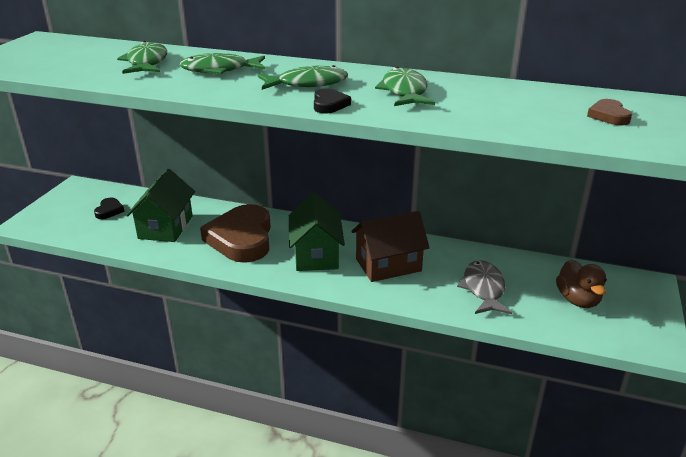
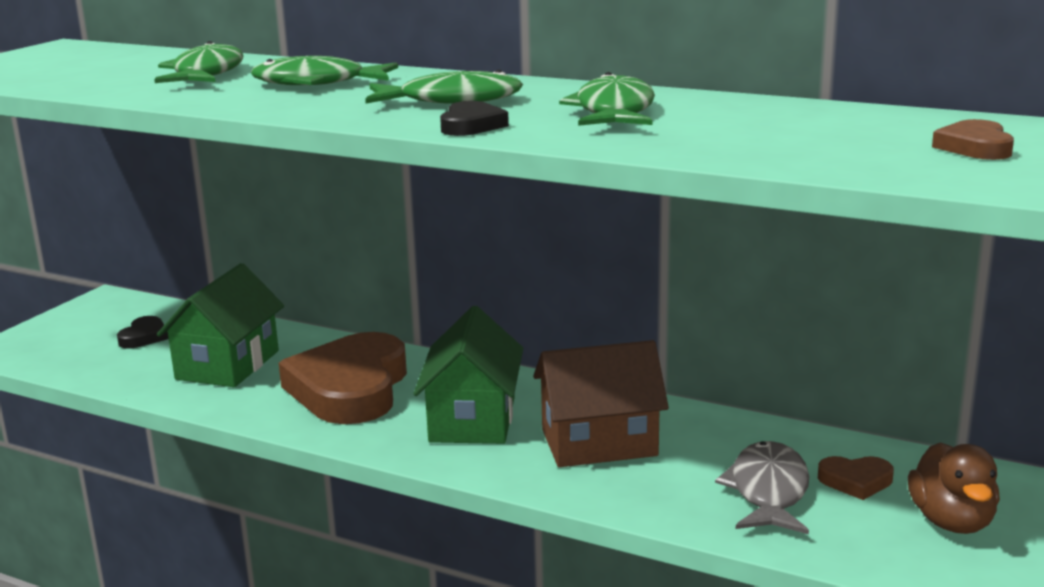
camera: 10 degrees right, 10 degrees down
none -> brown heart [818,456,894,500]

